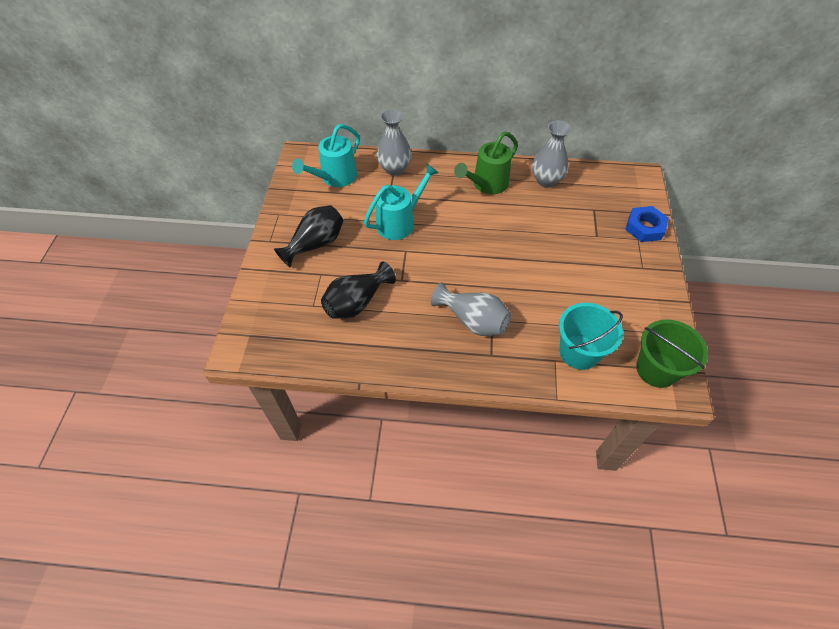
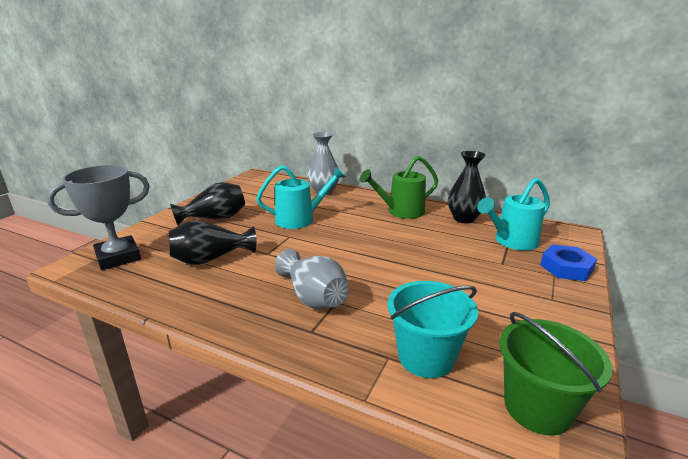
camera: 20 degrees right, 30 degrees down
turquoise watering can [292,124,360,187] -> turquoise watering can moved to [477,178,550,250]
grey vase [532,120,572,188] -> black vase [448,151,486,223]
none -> grey trophy [47,165,150,270]

